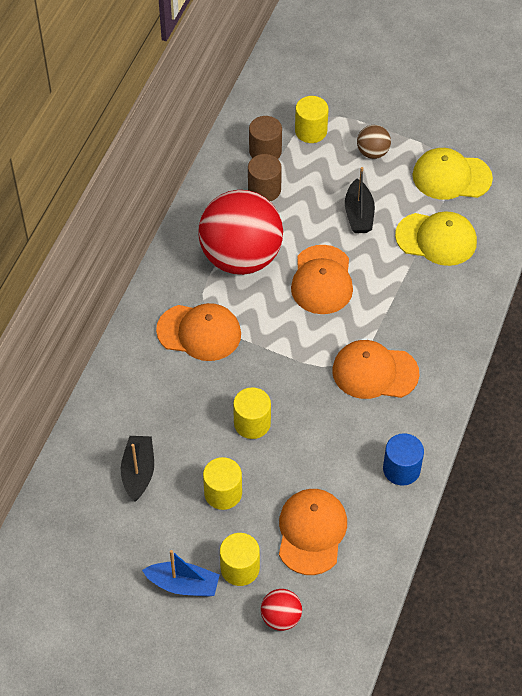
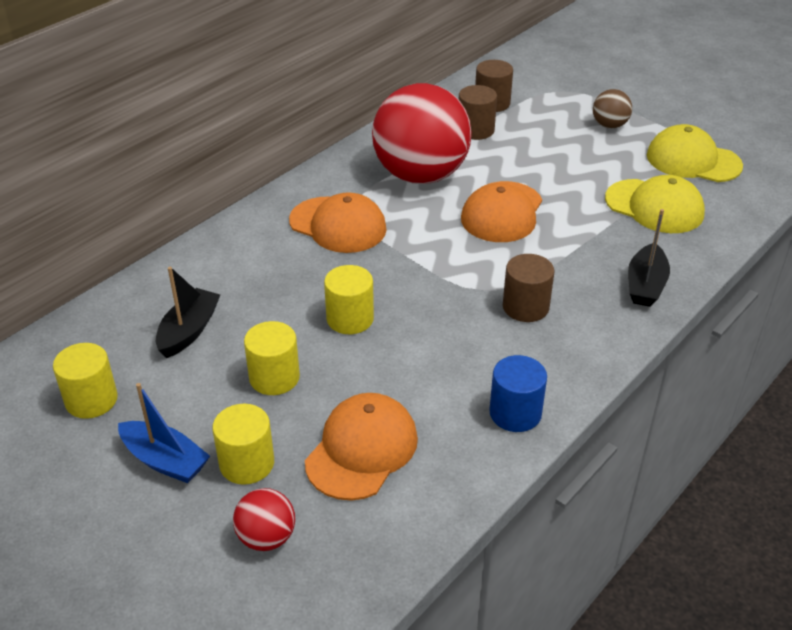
camera: 20 degrees right, 15 degrees down
yellow cylinder [295,96,329,143] -> yellow cylinder moved to [53,343,118,419]
orange cap [332,340,420,399] -> brown cylinder [503,254,555,322]
black boat [345,167,375,233] -> black boat moved to [628,209,670,307]

